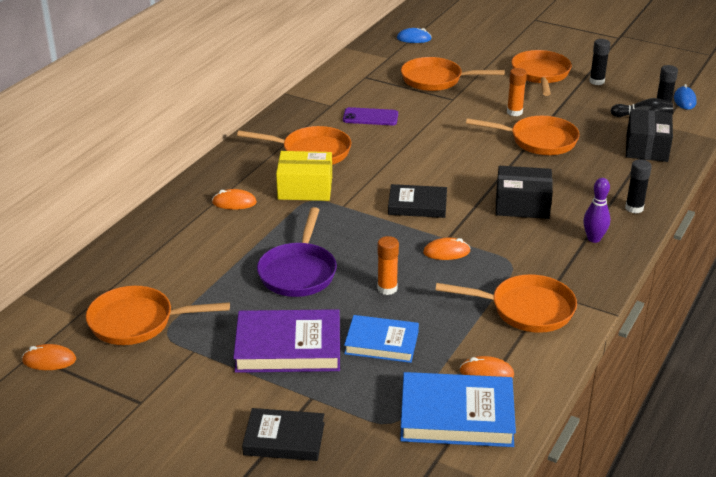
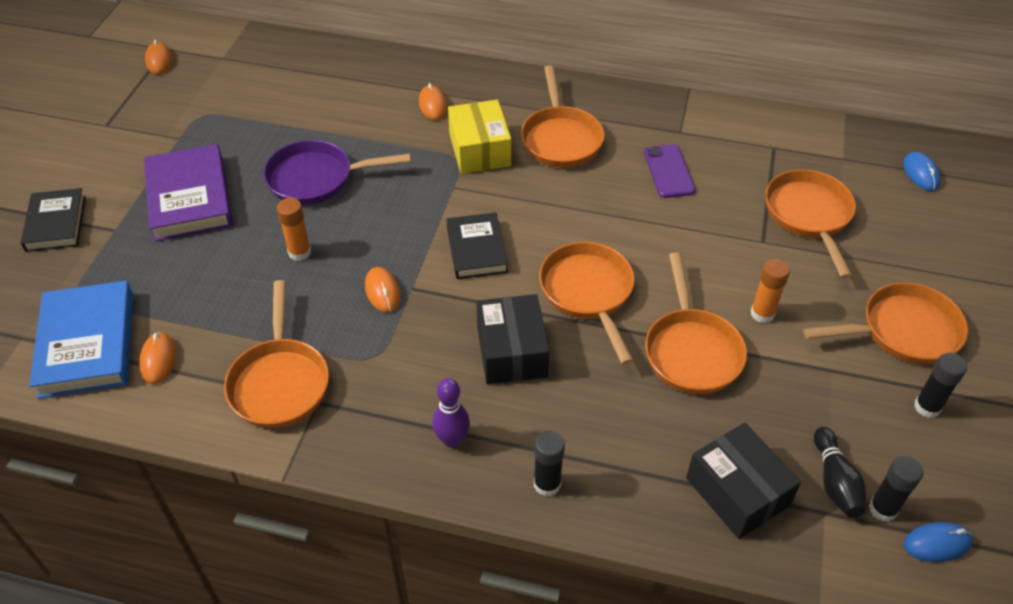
camera: 75 degrees right, 15 degrees up
orange pan [86,286,230,345] -> orange pan moved to [539,242,635,365]
blue book [344,315,419,363] -> none
black box [626,109,673,162] -> black box turned 60 degrees clockwise [686,423,801,539]

